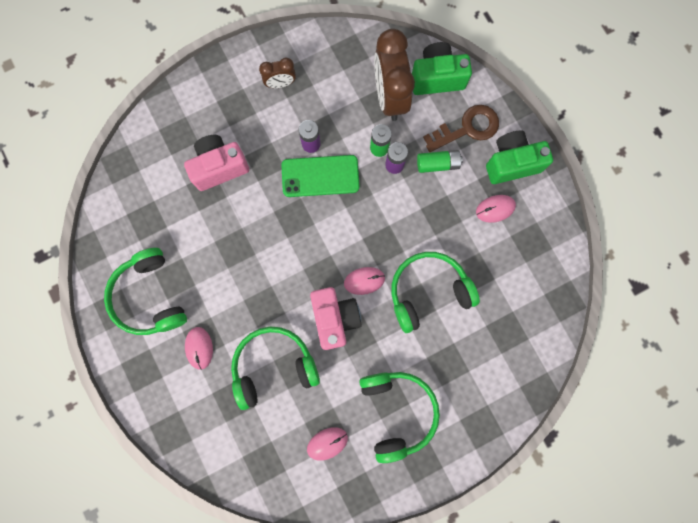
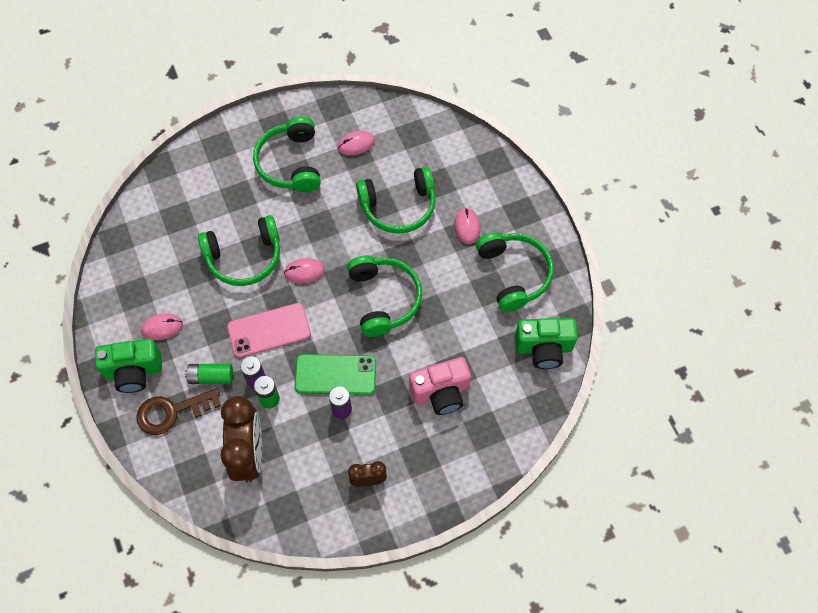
camera: 175 degrees left, 15 degrees down
pink camera [310,287,362,350] -> none
green camera [412,42,472,95] -> green camera moved to [515,318,578,369]
none -> pink phone [227,303,311,358]
none -> green headphones [347,255,422,337]

